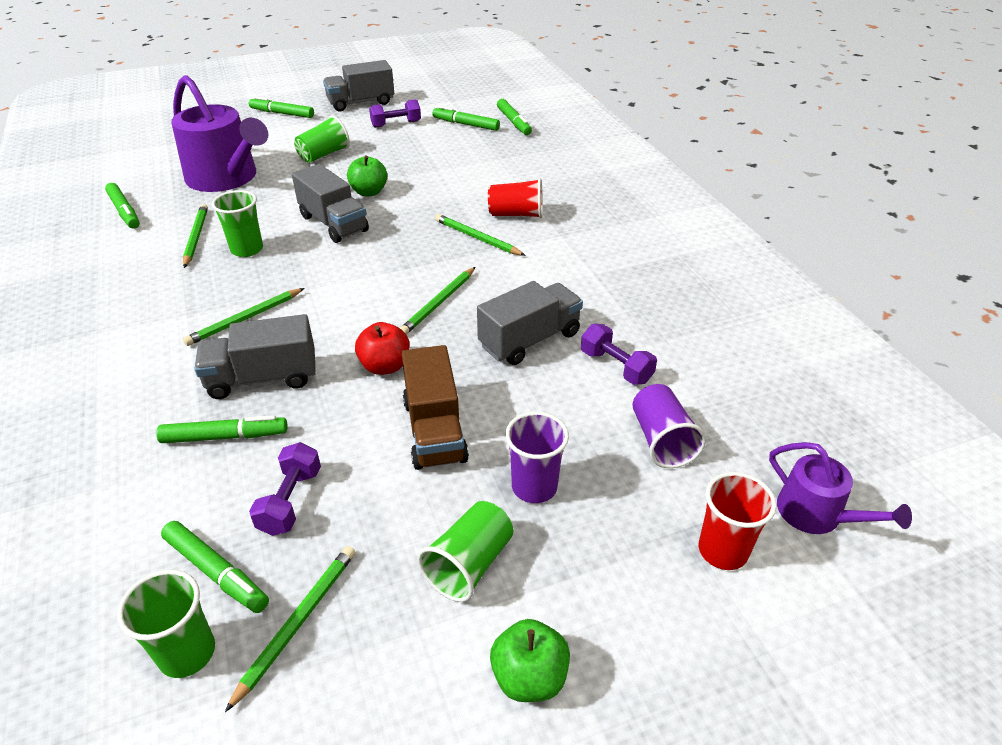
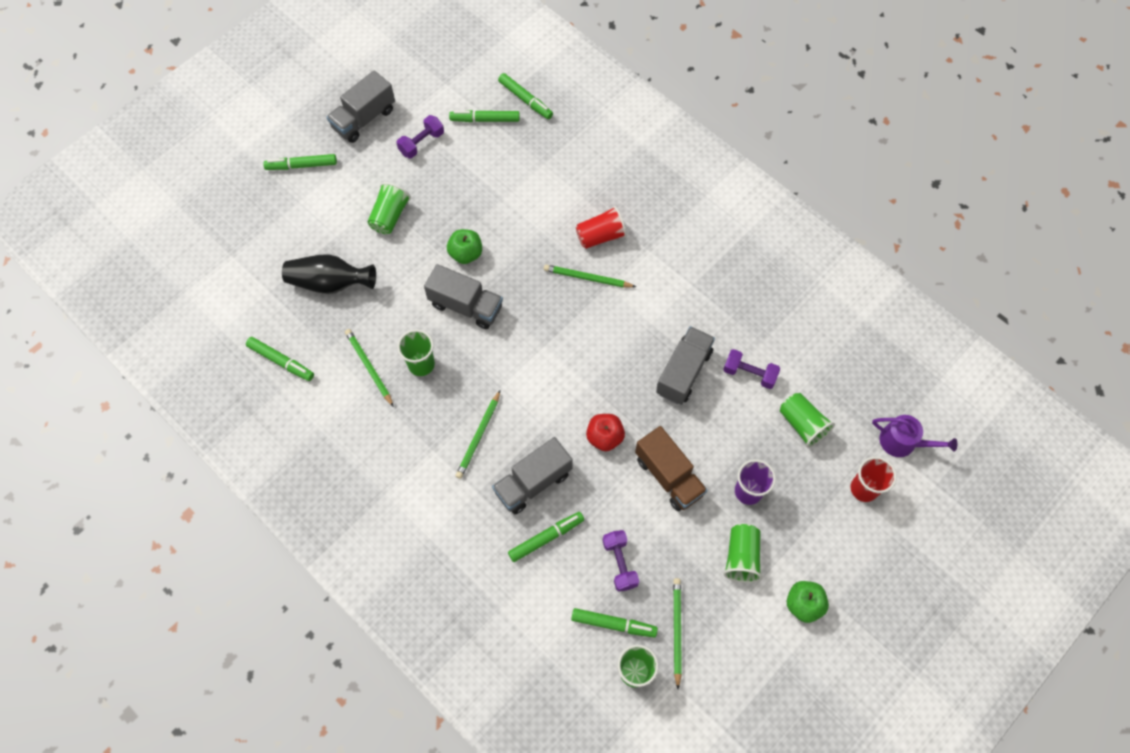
camera: 25 degrees left, 25 degrees up
purple watering can [171,75,268,192] -> black vase [282,254,376,294]
green pencil [400,267,475,335] -> none
purple cup [632,384,706,468] -> green cup [780,393,835,448]

